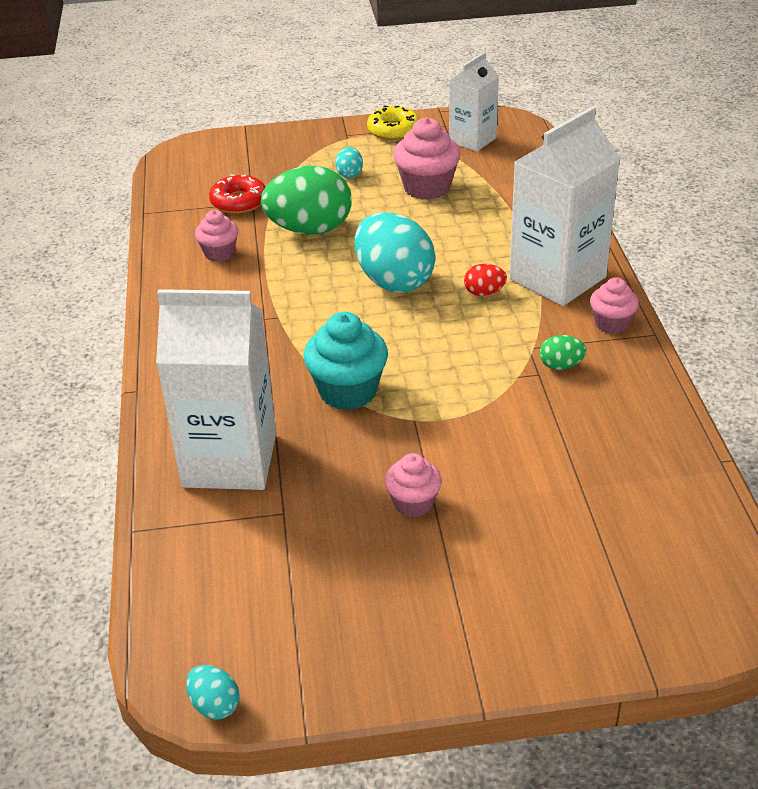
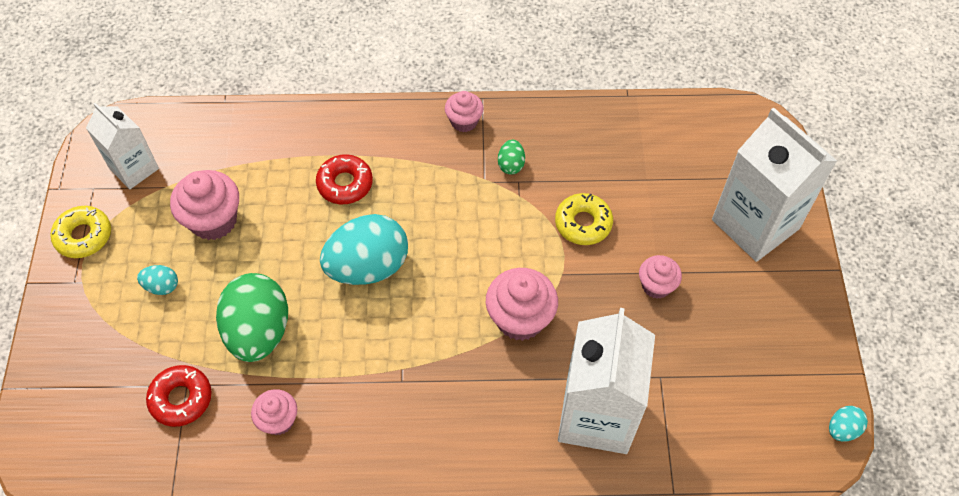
camera: 85 degrees left, 20 degrees up
turquoise cupcake [304,312,388,410] -> pink cupcake [486,268,558,341]
red egg [464,264,507,296] -> none
white carton [509,106,620,306] -> white carton moved to [712,107,837,262]
none -> red donut [316,154,373,204]
none -> yellow donut [555,193,613,245]

